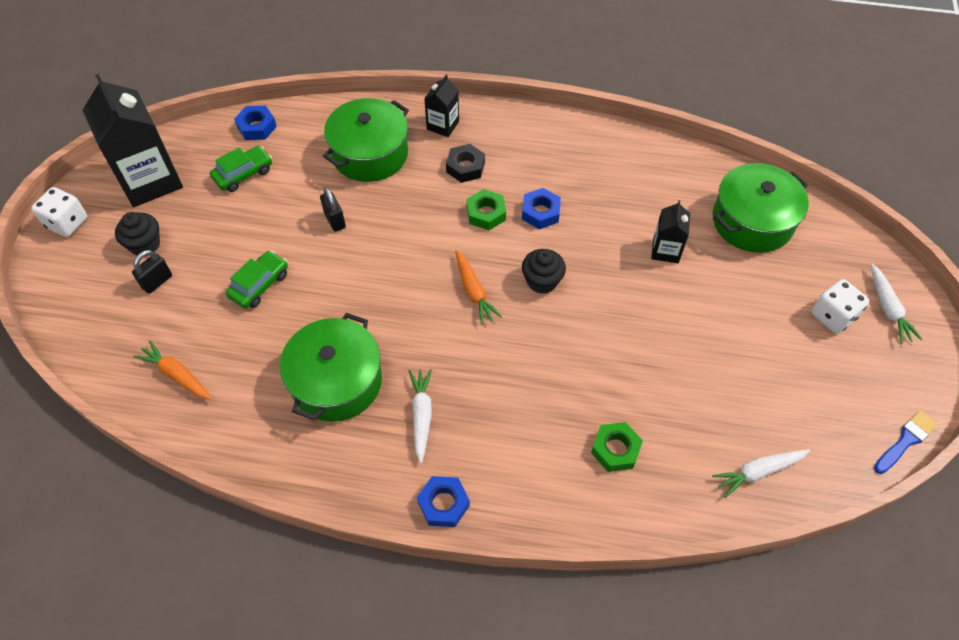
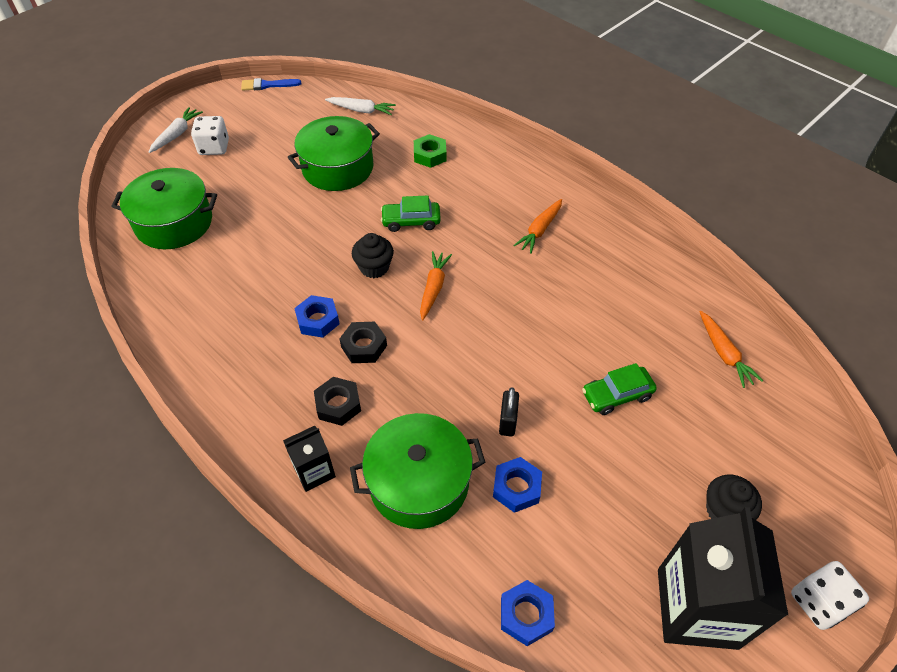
camera: 145 degrees left, 5 degrees down
black padlock [132,250,172,294] -> none
green car [210,146,272,192] -> green car moved to [381,195,441,232]
green pot [280,313,382,422] -> green pot moved to [288,116,380,191]
white carrot [409,369,432,463] -> orange carrot [513,199,562,254]
blue nut [417,476,470,527] -> blue nut moved to [493,457,542,513]
green nut [467,189,506,230] -> black nut [339,322,387,363]
black carton [651,200,690,263] -> none

